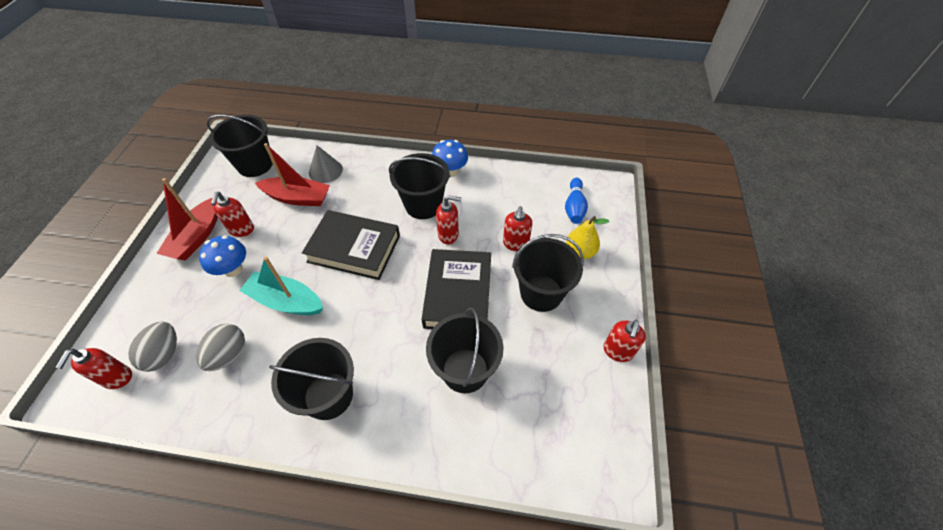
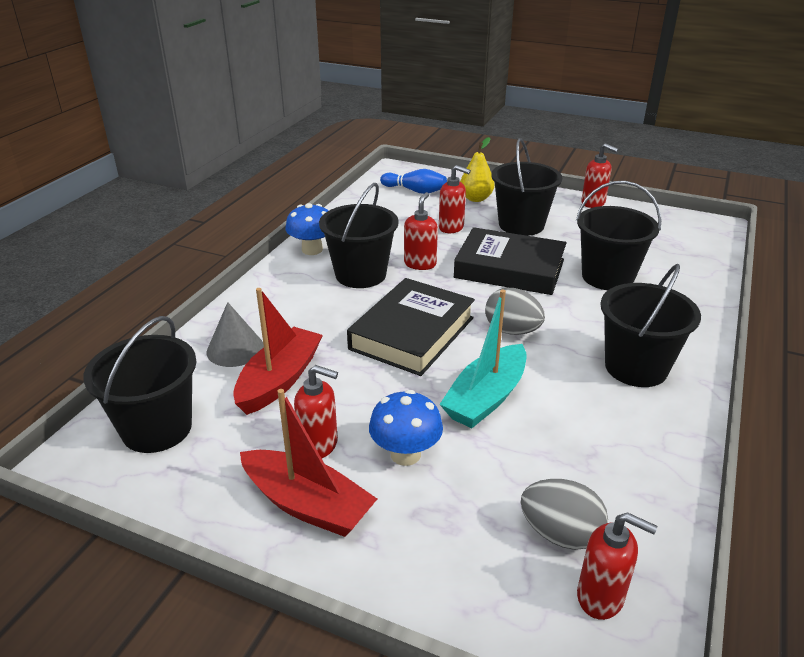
camera: 75 degrees left, 20 degrees down
grey egg [196,324,245,371] -> grey egg moved to [485,288,545,335]

